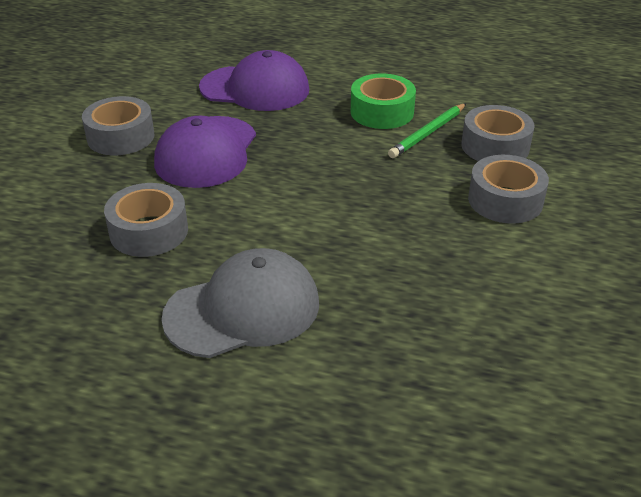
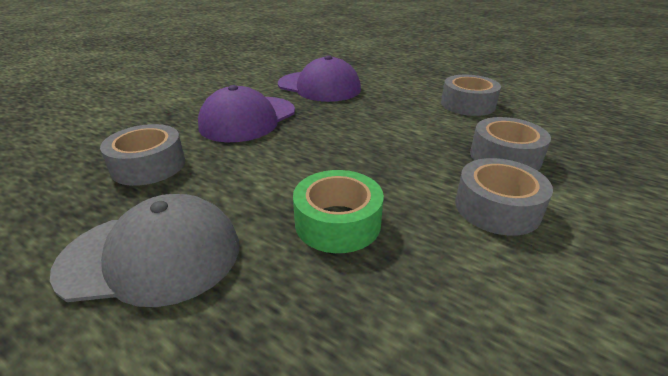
camera: 20 degrees right, 5 degrees down
grey tape [82,96,154,155] -> grey tape moved to [441,75,501,116]
green tape [351,74,416,129] -> green tape moved to [293,170,384,253]
green pencil [388,103,466,158] -> none

